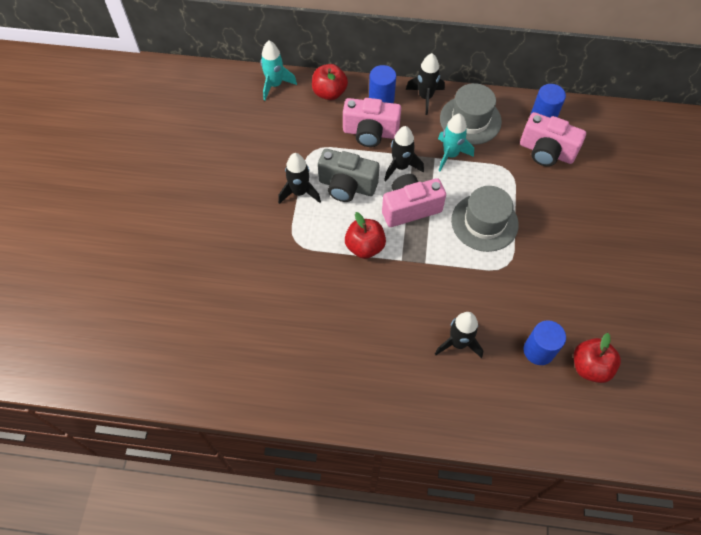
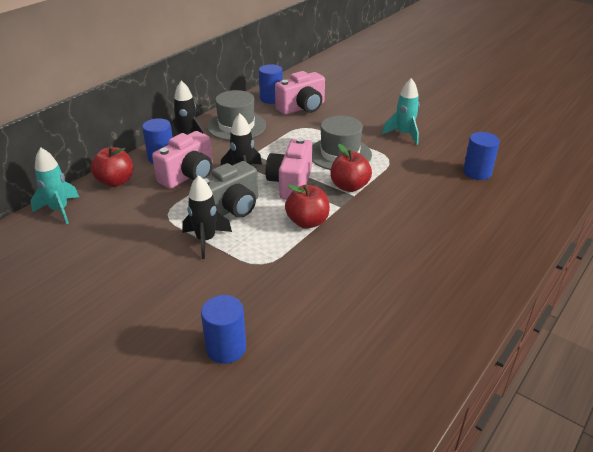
camera: 60 degrees left, 25 degrees down
black rocket [435,312,484,358] -> none
turquoise rocket [438,113,474,171] -> turquoise rocket moved to [382,78,420,145]
red apple [574,333,621,383] -> red apple moved to [330,144,372,192]
none -> blue cylinder [201,295,246,364]

